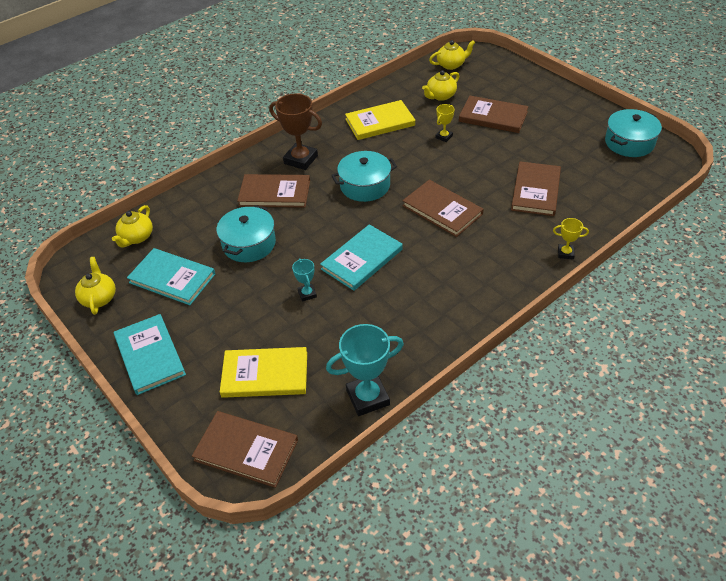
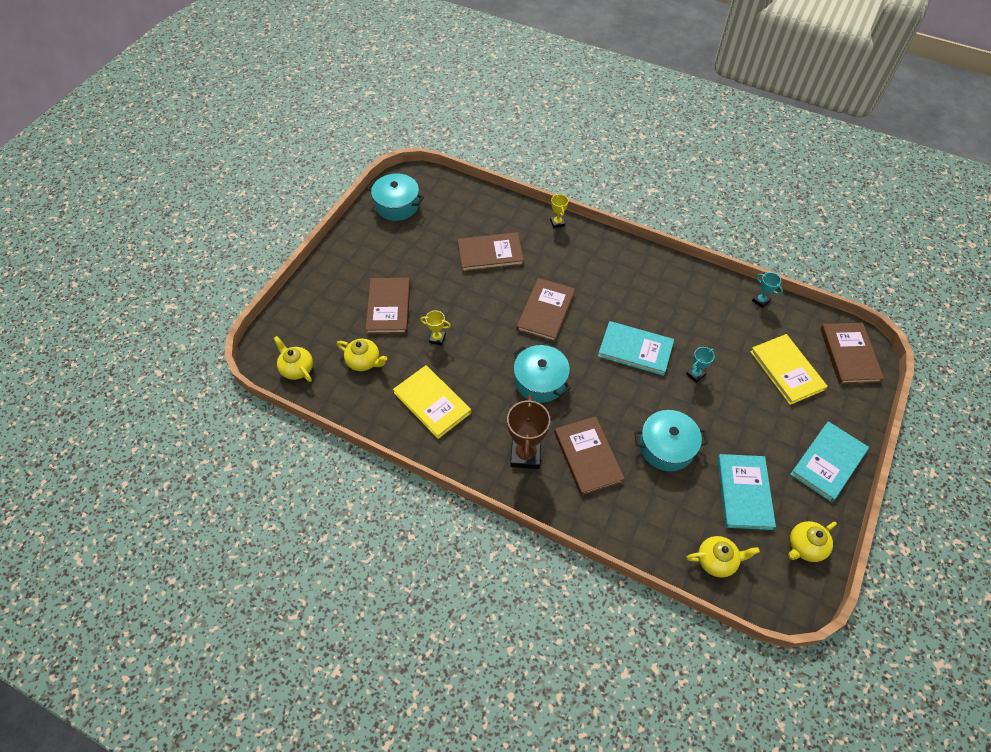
camera: 115 degrees left, 10 degrees up
turquoise trophy [326,324,404,416] -> turquoise trophy [752,272,783,308], size x0.51

